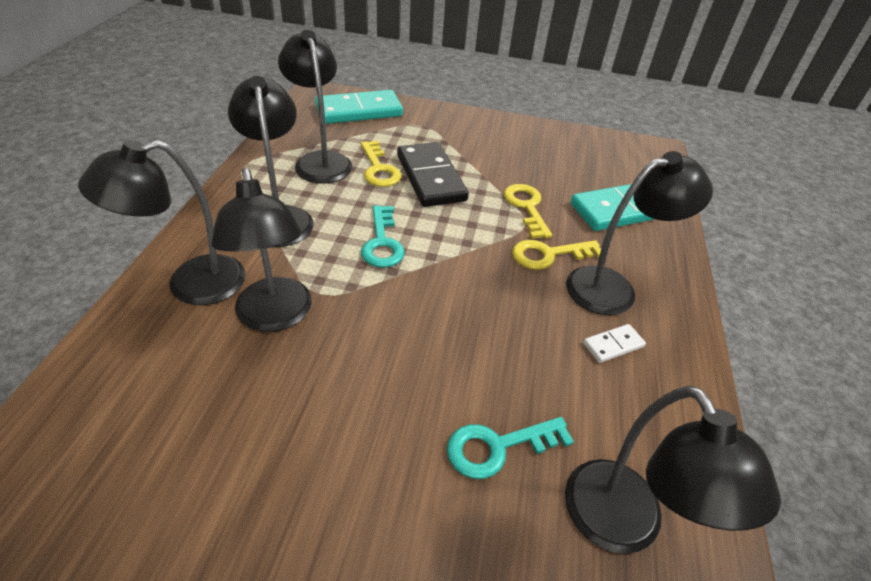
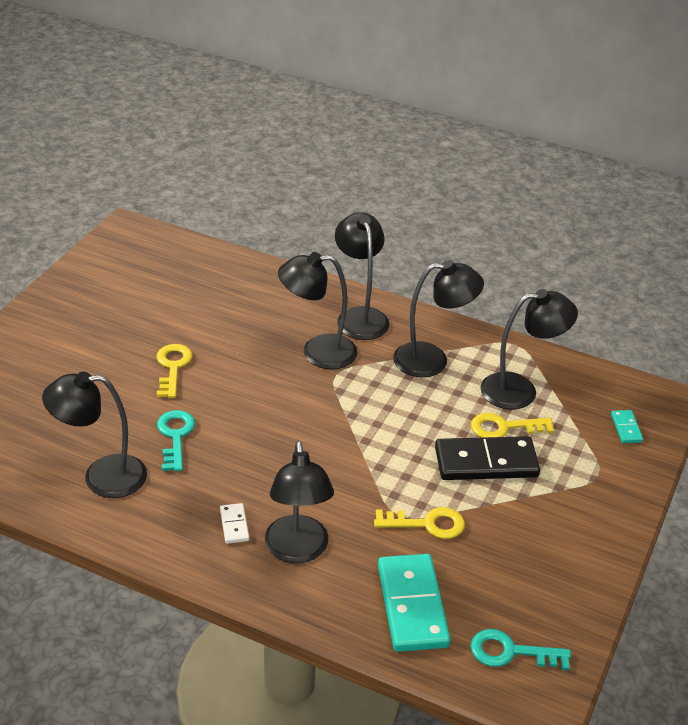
camera: 105 degrees right, 5 degrees down
turquoise domino [315,90,403,124] -> turquoise domino [611,410,643,443], size x0.46
turquoise key [361,205,405,268] -> turquoise key moved to [470,629,571,671]
yellow key [512,240,601,270] -> yellow key moved to [156,344,192,398]

